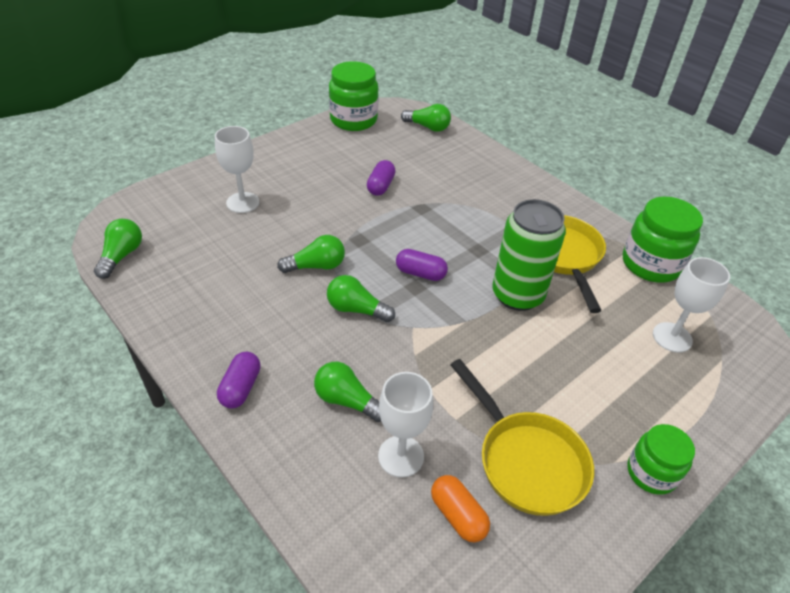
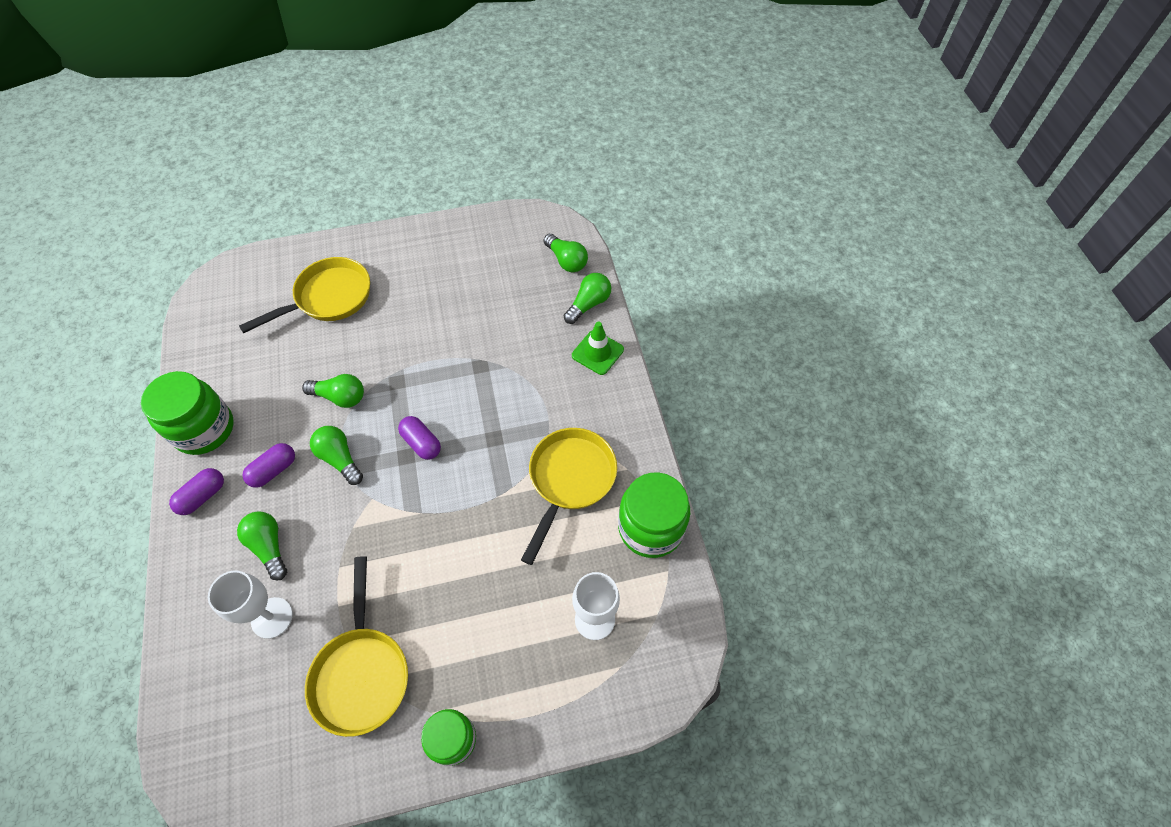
camera: 30 degrees right, 15 degrees up
green light bulb [94,219,142,279] -> green light bulb moved to [564,273,611,324]
white goblet [215,126,259,213] -> yellow pan [239,257,370,333]
green jar [329,61,379,131] -> green jar moved to [141,371,234,455]
purple capsule [367,160,396,196] -> purple capsule moved to [242,443,295,488]
orange capsule [431,475,490,543] -> none
green can [493,199,566,311] -> none
none -> green traffic cone [572,322,624,375]

